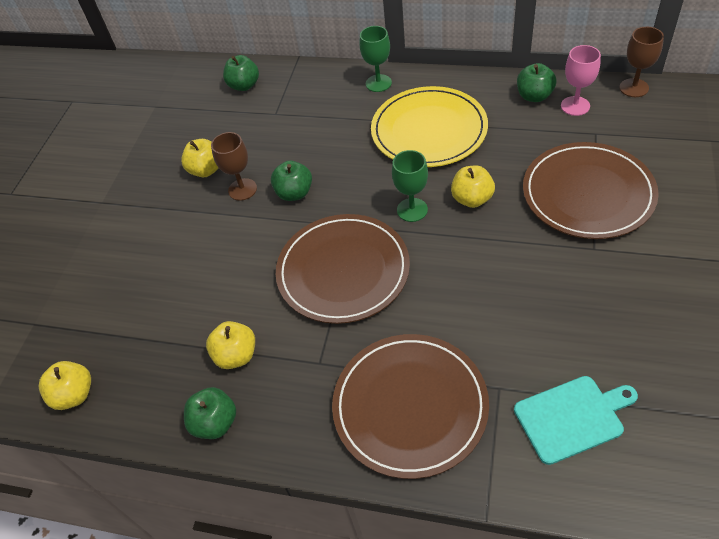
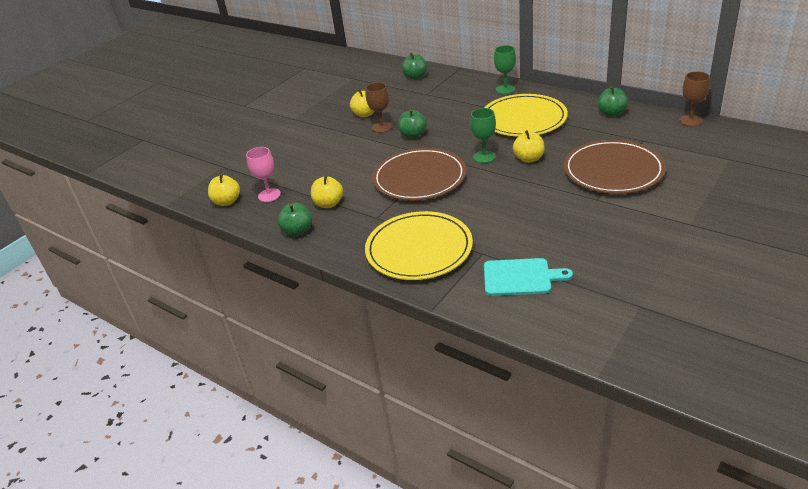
camera: 20 degrees right, 15 degrees down
brown plate [332,334,489,479] -> yellow plate [365,211,473,280]
pink goblet [561,45,601,116] -> pink goblet moved to [246,147,281,202]

